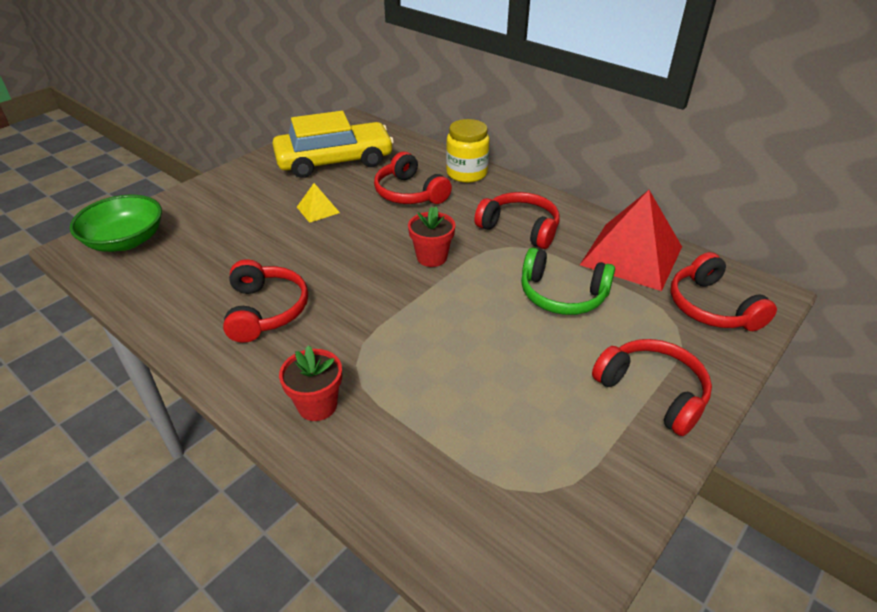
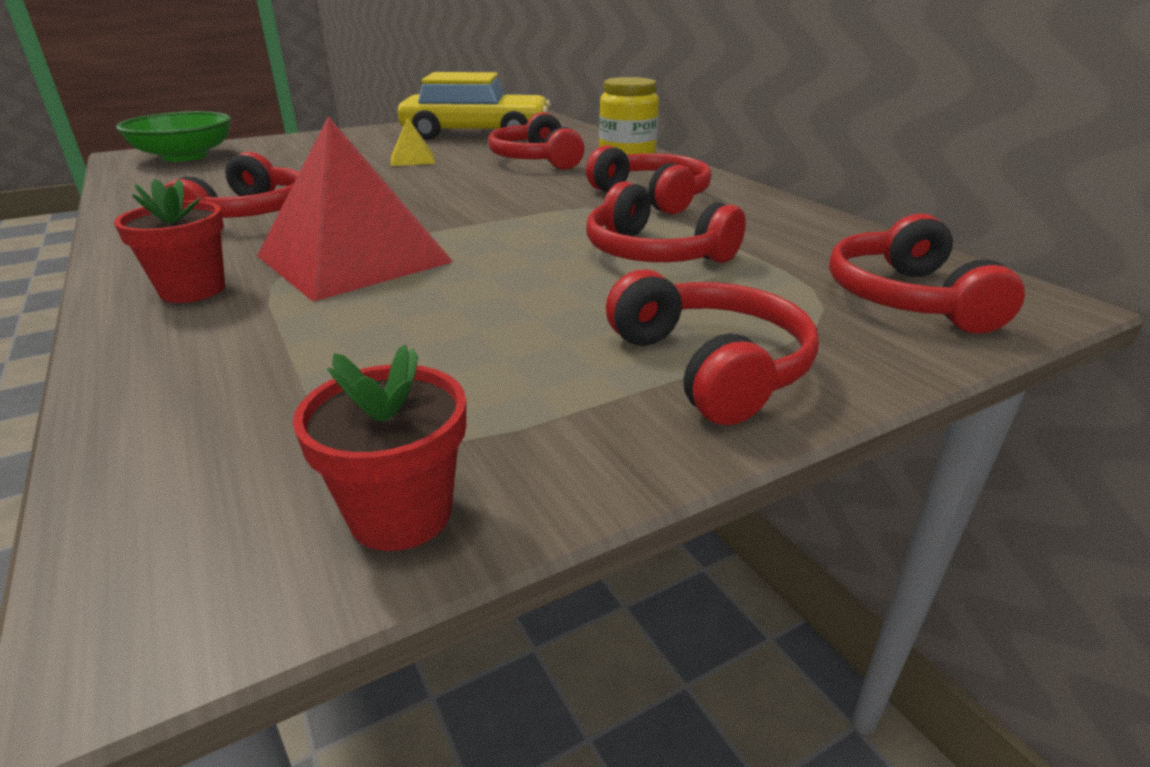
camera: 20 degrees right, 10 degrees down
red flower pot [408,207,455,267] -> red flower pot moved to [293,345,466,551]
green headphones [521,248,615,315] -> red headphones [586,181,746,263]
red pyramid [580,190,682,291] -> red pyramid moved to [257,116,453,302]

